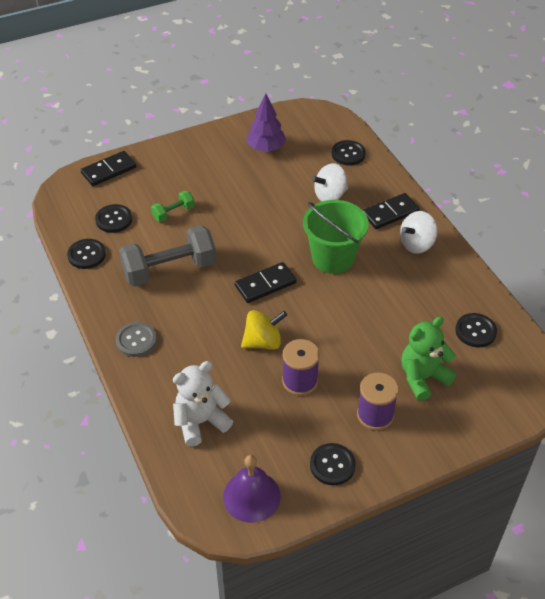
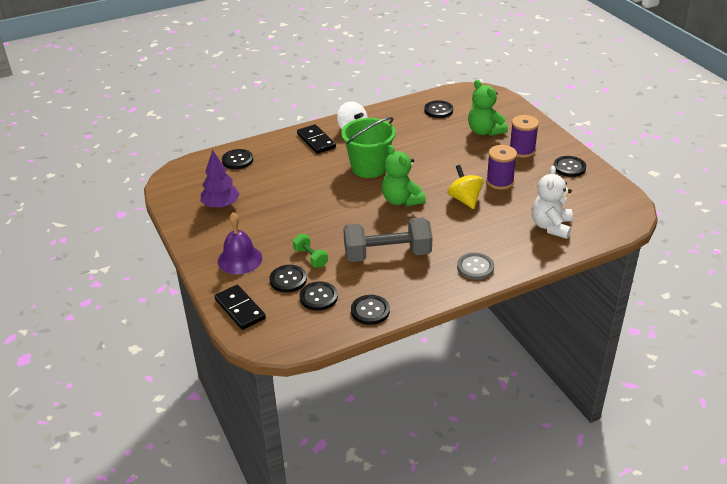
camera: 90 degrees left, 10 degrees down
grey dumbbell [119,225,216,287] -> grey dumbbell turned 75 degrees counterclockwise [343,217,432,262]
white teddy bear [173,361,233,447] -> white teddy bear turned 45 degrees clockwise [532,166,573,239]
purple bell [223,455,281,523] -> purple bell moved to [218,212,262,274]
black domino [235,262,296,303] -> green teddy bear [382,145,426,207]
white spinning top [312,163,348,202] -> none
none -> black button [269,265,307,293]

